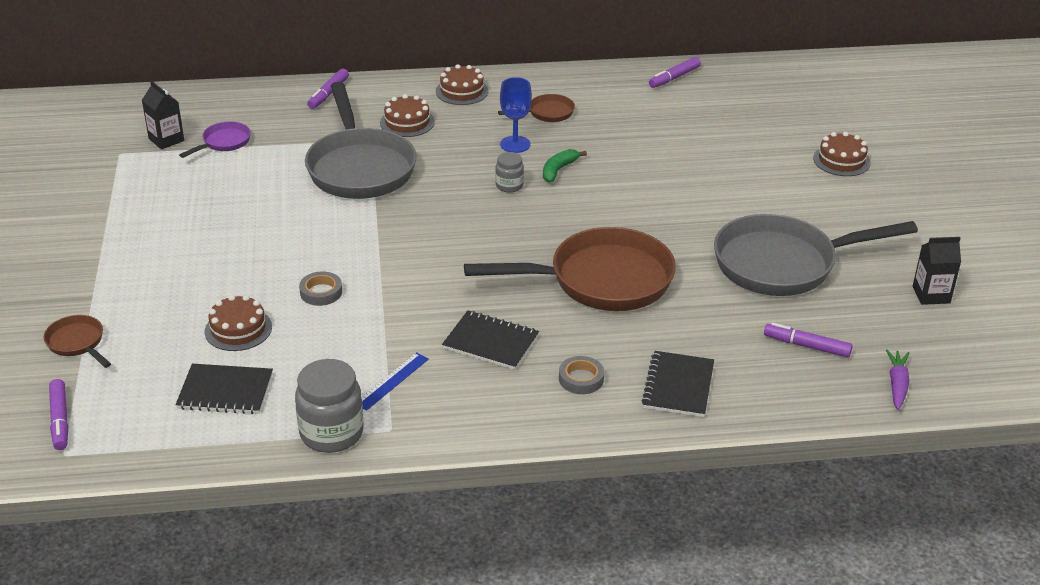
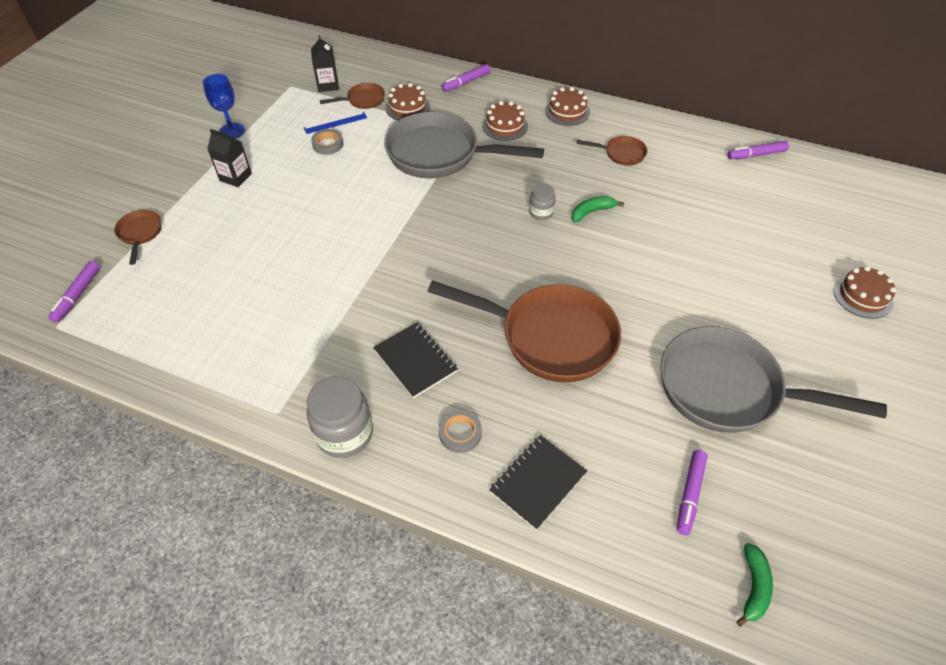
camera: 30 degrees right, 15 degrees up
black notebook [176,364,273,414] -> none
purple pan [179,121,251,158] -> brown pan [320,83,385,109]
brown cake [205,295,272,351] -> brown cake moved to [385,83,430,121]
grey jar [295,359,364,453] -> grey jar moved to [307,376,373,458]
grey tape [299,272,342,306] -> grey tape moved to [311,129,343,155]
grey pan [305,82,417,199] -> grey pan turned 90 degrees clockwise [384,112,544,178]
blue ruler [361,352,429,411] -> blue ruler moved to [304,112,367,134]
blue goblet [500,77,532,153] -> blue goblet moved to [203,74,245,139]
purple marker [764,323,853,358] -> purple marker turned 120 degrees counterclockwise [677,450,708,535]
purple carrot [886,349,910,410] -> green banana [736,543,773,627]
black carton [913,237,961,305] -> black carton moved to [207,129,252,187]

